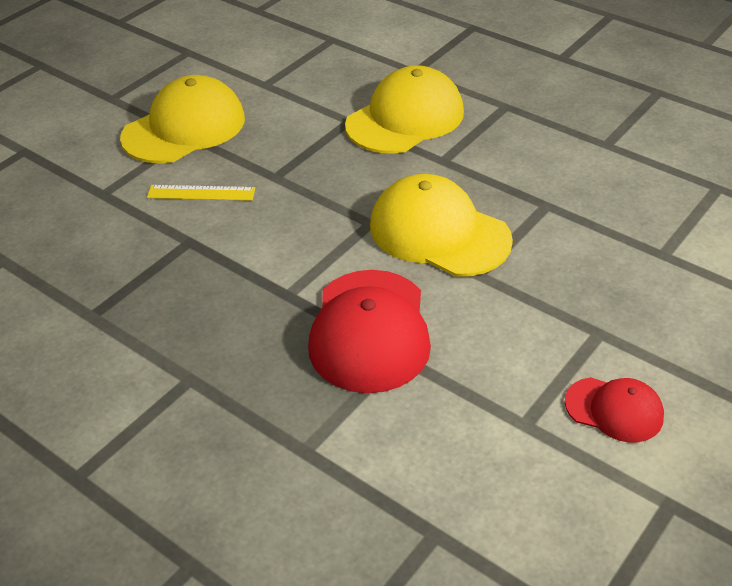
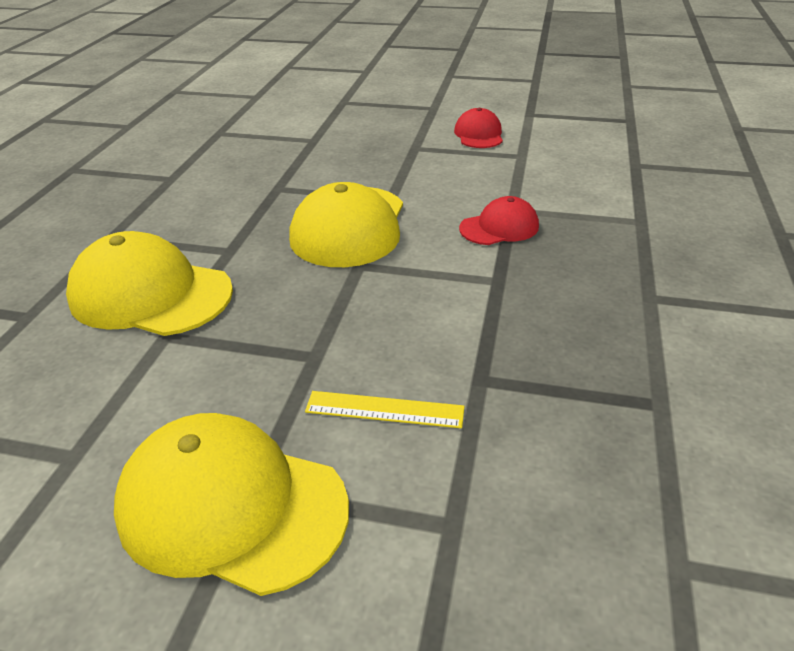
camera: 115 degrees left, 5 degrees down
yellow ruler [147,185,255,201] -> yellow ruler turned 60 degrees counterclockwise [305,391,464,428]
red cap [308,270,431,393] -> red cap [459,196,539,245], size x0.55

